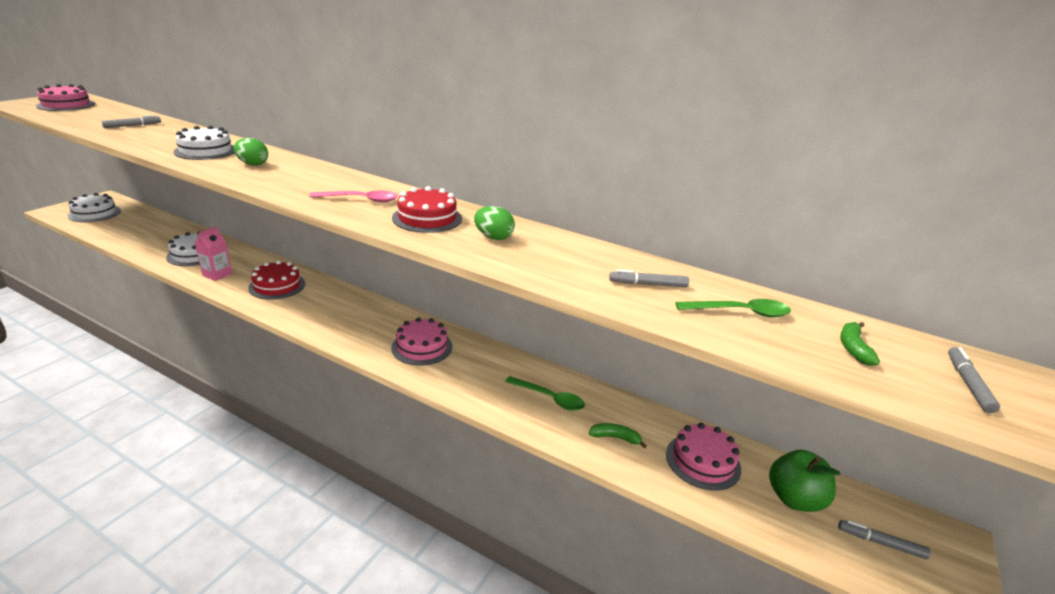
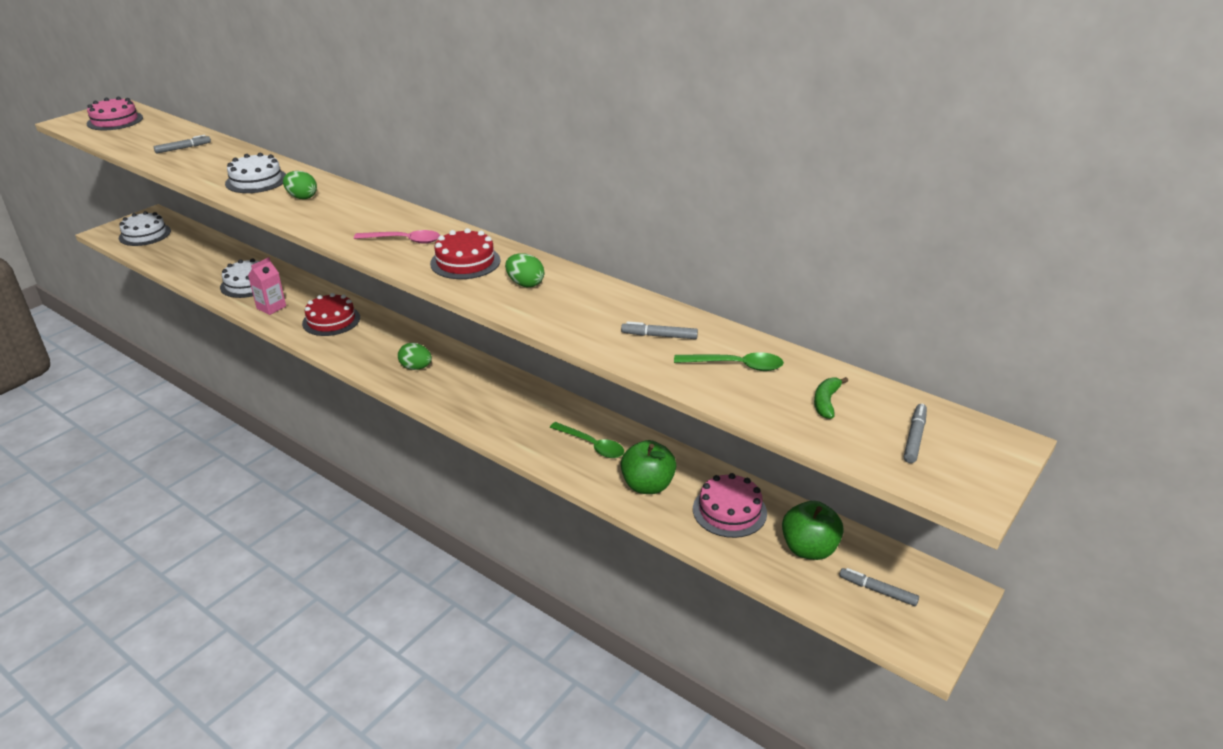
camera: 10 degrees right, 5 degrees up
pink cake [391,318,452,365] -> none
green banana [589,423,647,449] -> green apple [621,440,676,494]
none -> green egg [398,343,432,370]

